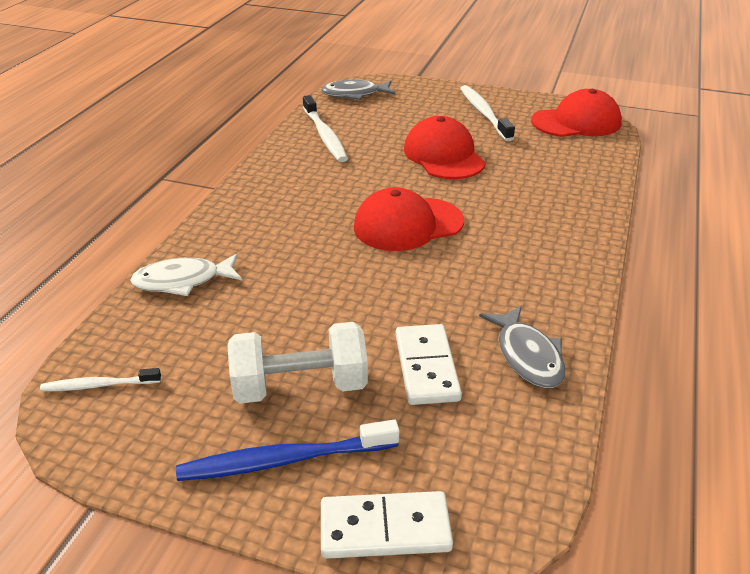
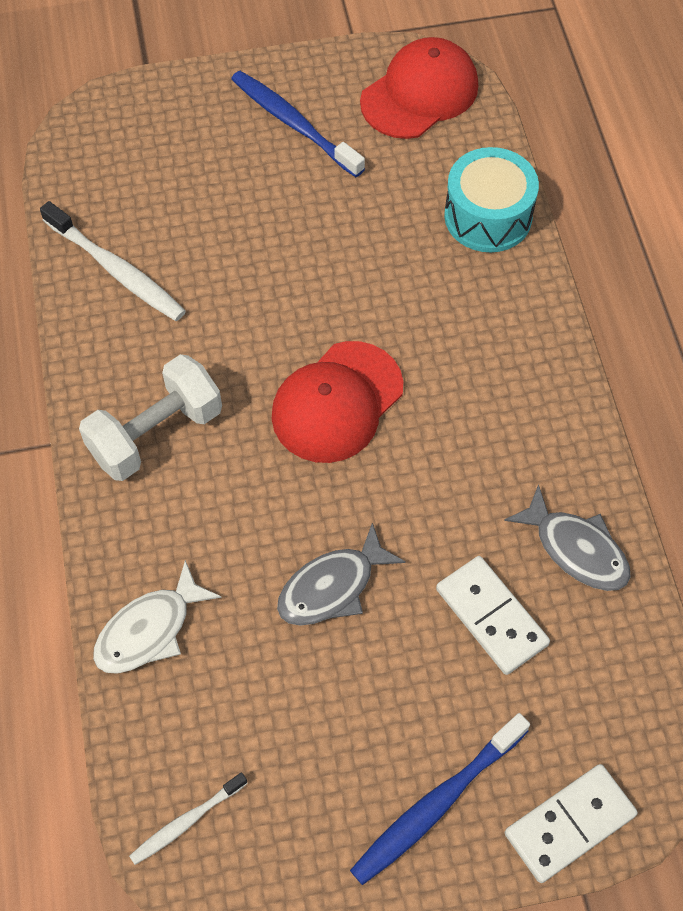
camera: 30 degrees left, 25 degrees up
white dumbbell [227,322,368,404] -> white dumbbell moved to [79,354,222,481]
grey fish [321,80,396,100] -> grey fish moved to [277,523,406,626]
red cap [404,116,486,179] -> none
white toothbrush [460,85,515,141] -> blue toothbrush [231,71,365,177]
none -> turquoise drum [444,147,539,252]

